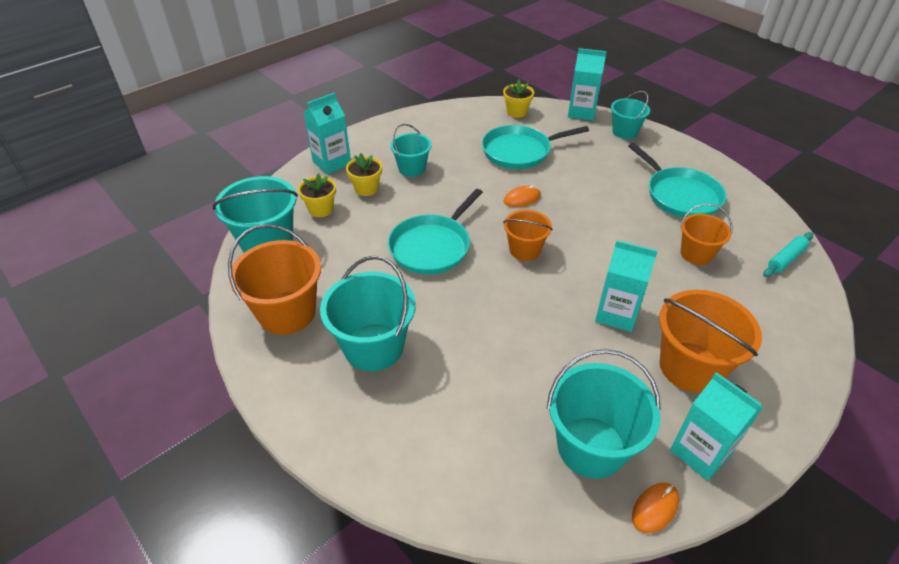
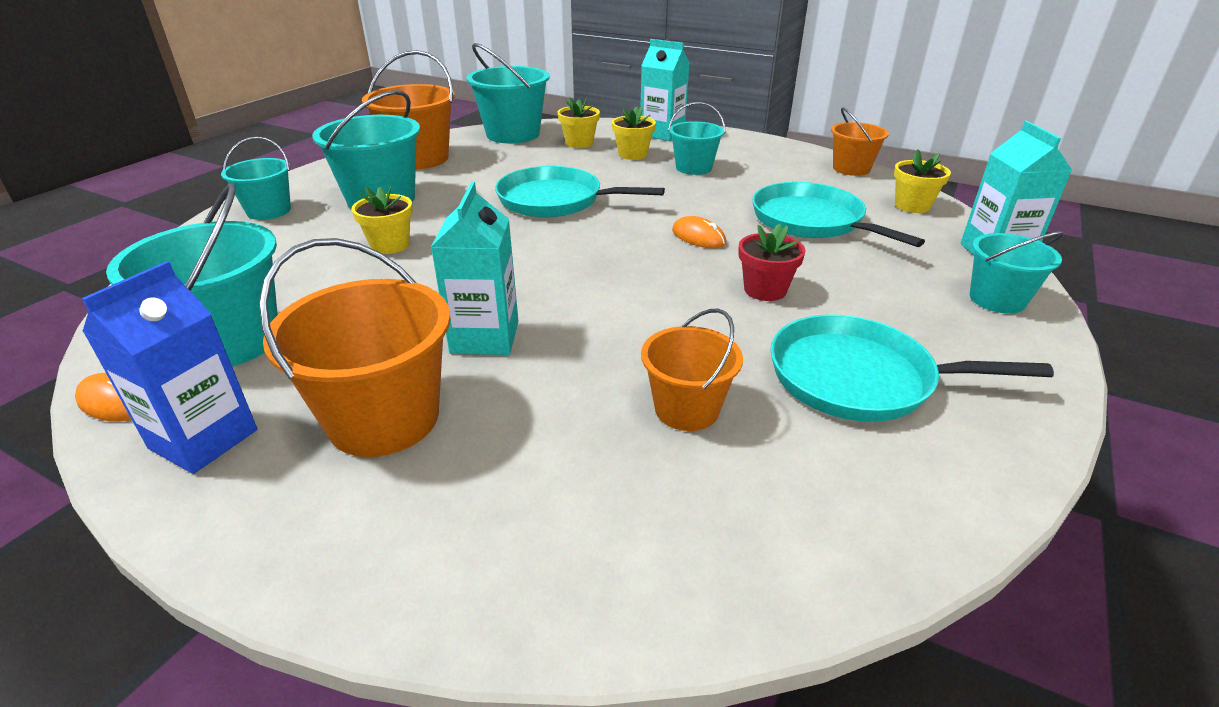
camera: 70 degrees right, 10 degrees down
orange bucket [503,210,553,261] -> orange bucket moved to [831,107,889,176]
turquoise pan [628,143,727,218] -> turquoise pan turned 60 degrees clockwise [770,314,1054,422]
turquoise carton [670,372,763,481] -> blue carton [82,261,257,474]
turquoise rolling pin [763,232,813,277] -> none
none -> turquoise bucket [221,137,291,220]
none -> yellow flower pot [351,186,413,254]
none -> red flower pot [738,224,806,301]

